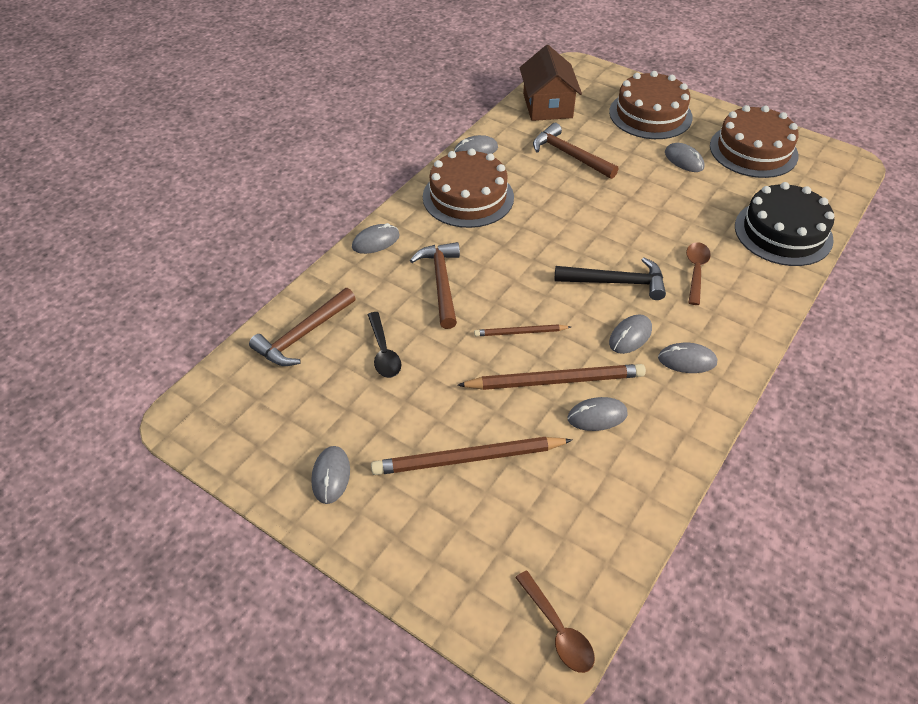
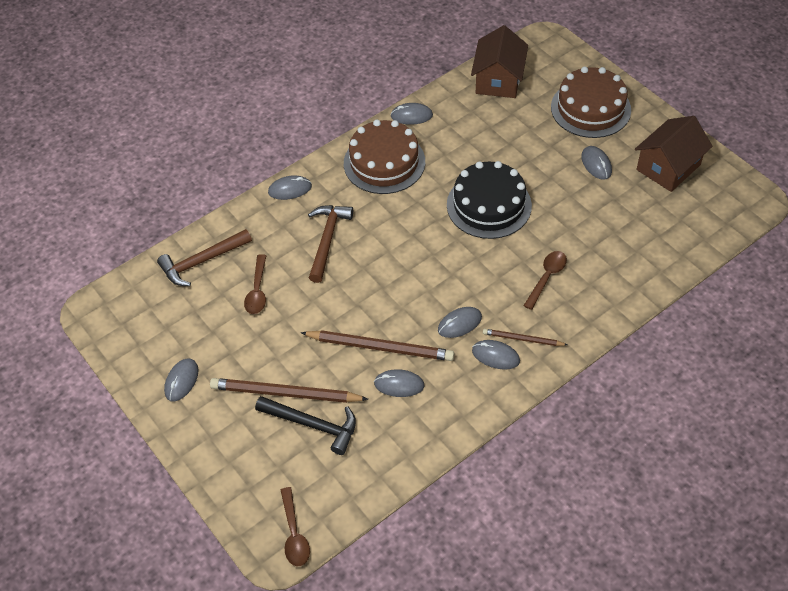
camera: 20 degrees right, 5 degrees up
black spoon [368,312,401,378] -> brown spoon [244,254,266,314]
brown pencil [474,324,571,336] -> brown pencil moved to [483,329,567,346]
brown hammer [533,123,618,179] -> none
black hammer [555,257,666,300] -> black hammer moved to [255,396,356,455]
brown cake [710,105,799,178] -> brown house [635,116,713,192]
black cake [735,182,834,266] -> black cake moved to [447,161,532,239]

